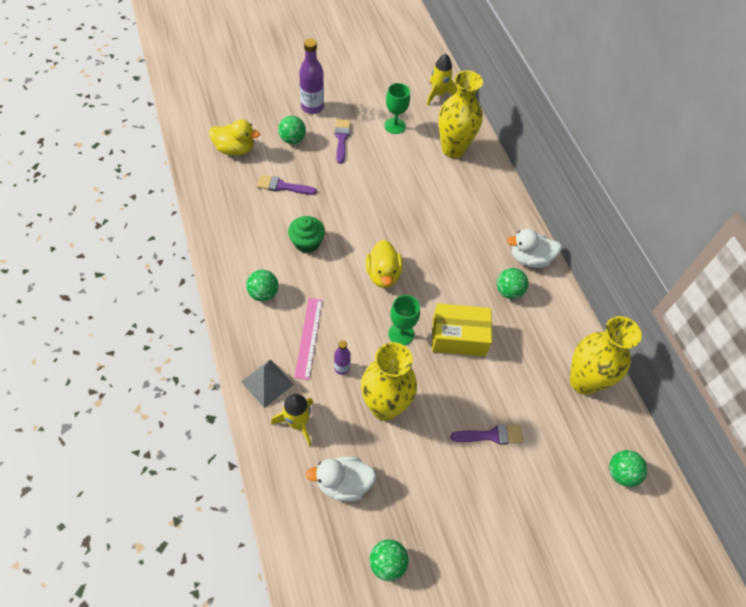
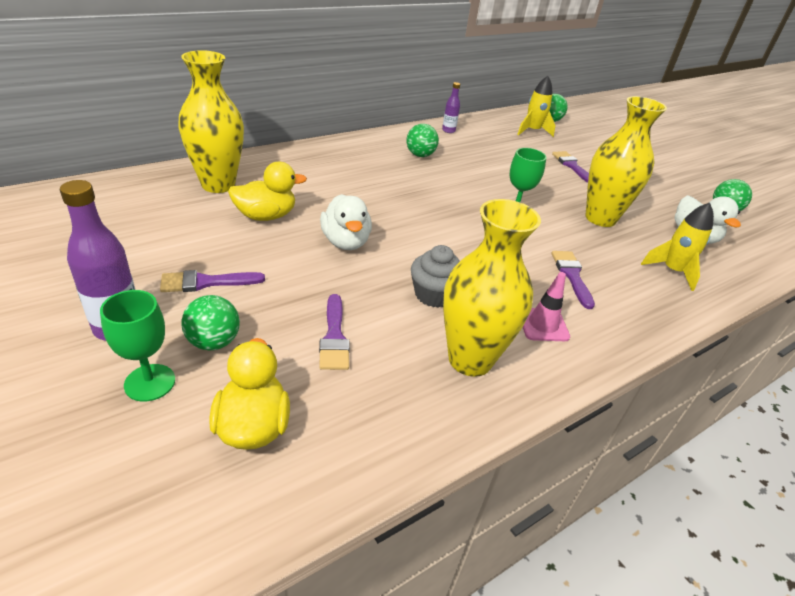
camera: 105 degrees left, 20 degrees down
grey pyramid [241,359,294,408] -> none
green ball [246,270,279,301] -> pink traffic cone [523,272,570,341]
green cupcake [288,216,325,253] -> grey cupcake [411,245,460,308]
pink ruler [294,298,323,380] -> purple brush [552,251,595,309]
purple bottle [334,340,351,375] -> purple bottle moved to [442,82,460,133]
yellow duck [366,240,403,288] -> yellow duck moved to [228,162,307,221]
green goblet [384,83,410,134] -> green goblet moved to [100,290,175,402]
yellow rocket [427,54,457,106] -> yellow rocket moved to [517,76,556,137]
yellow box [432,303,492,356] -> none
white duck [507,229,562,268] -> white duck moved to [320,194,372,250]
yellow vase [570,316,642,395] -> yellow vase moved to [443,199,541,377]

